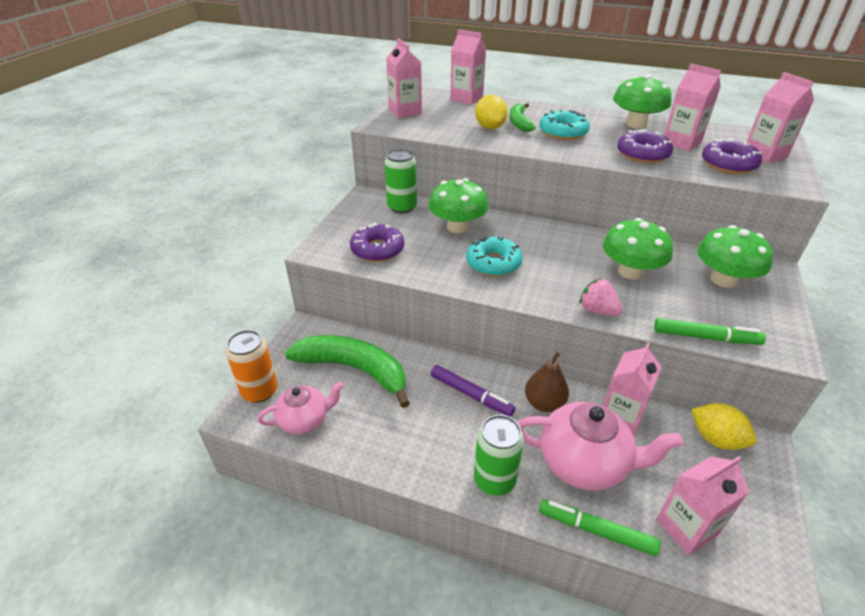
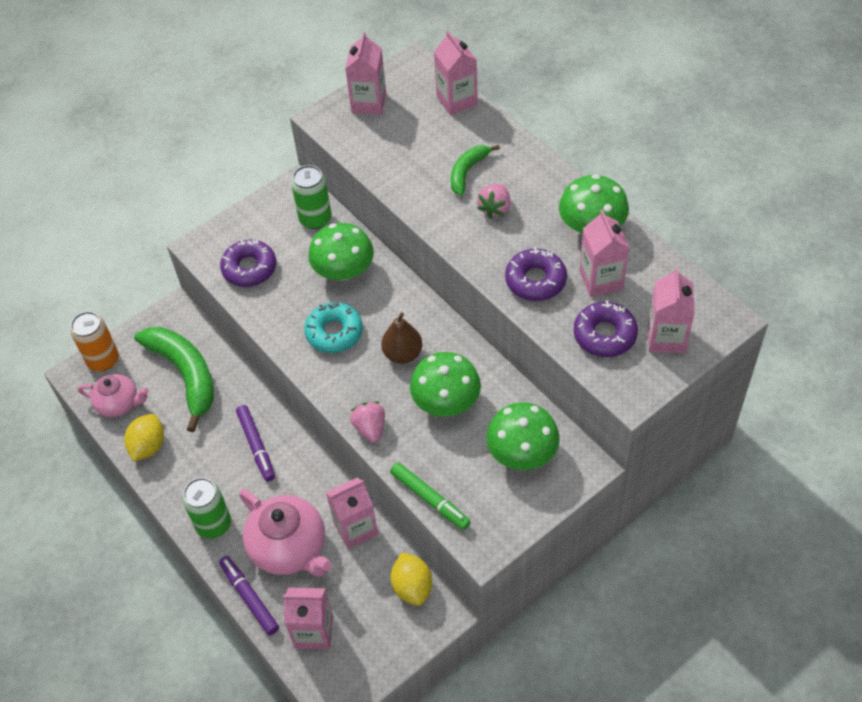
camera: 35 degrees right, 15 degrees up
yellow lemon [475,95,508,129] -> yellow lemon moved to [124,414,164,462]
brown pear [525,351,569,412] -> brown pear moved to [381,313,422,364]
turquoise donut [539,109,590,140] -> pink strawberry [477,184,510,219]
green marker [539,499,661,556] -> purple marker [219,556,279,635]

